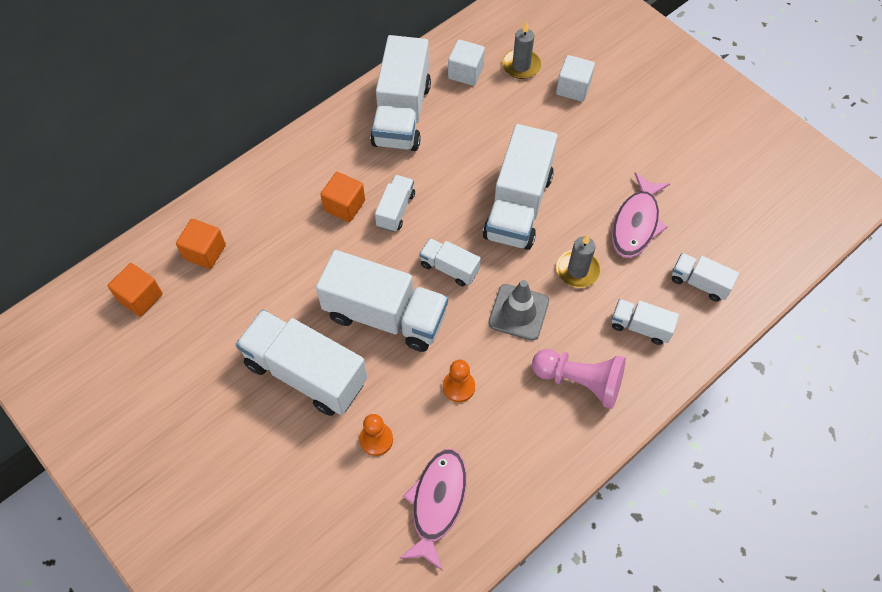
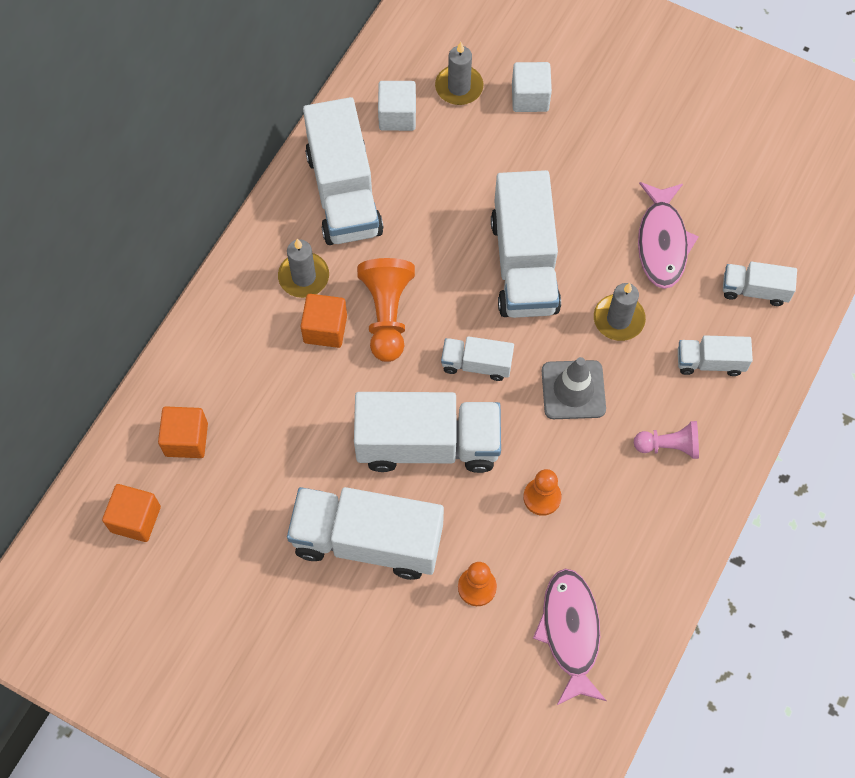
camera: 20 degrees left, 5 degrees up
white truck [375,175,415,232] -> orange pawn [357,258,415,362]
pink pawn [532,349,626,409] -> pink pawn [634,421,699,459], size x0.63
none -> grey candle [278,239,329,298]

